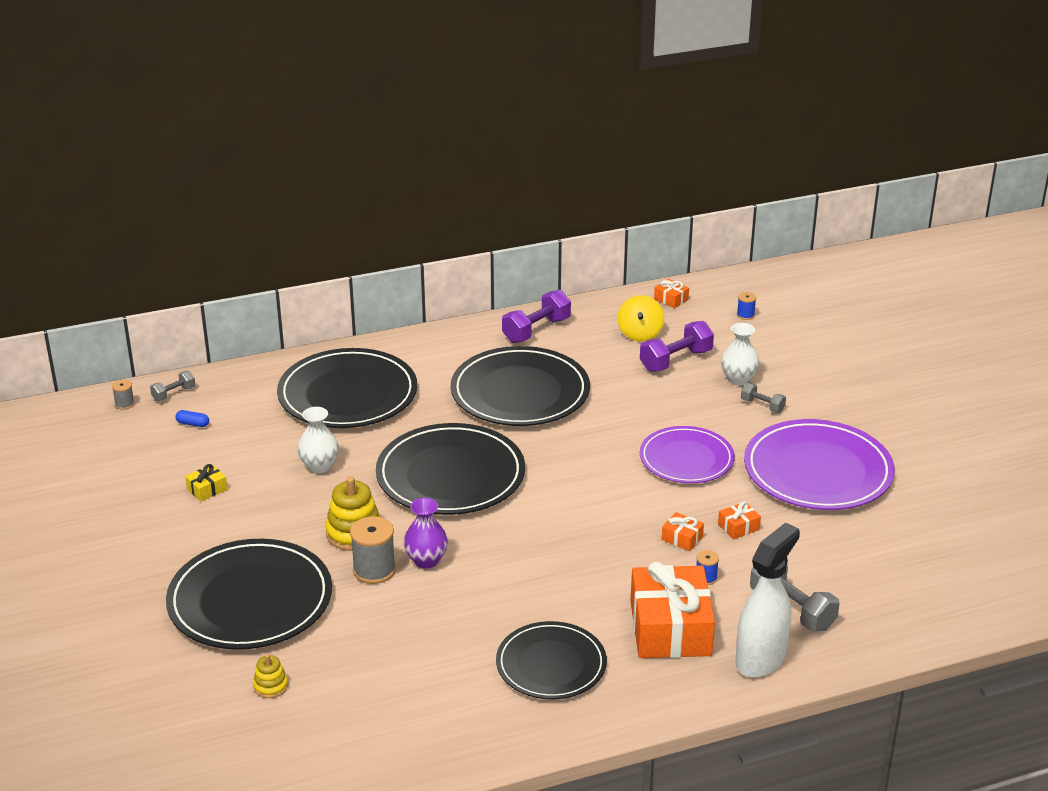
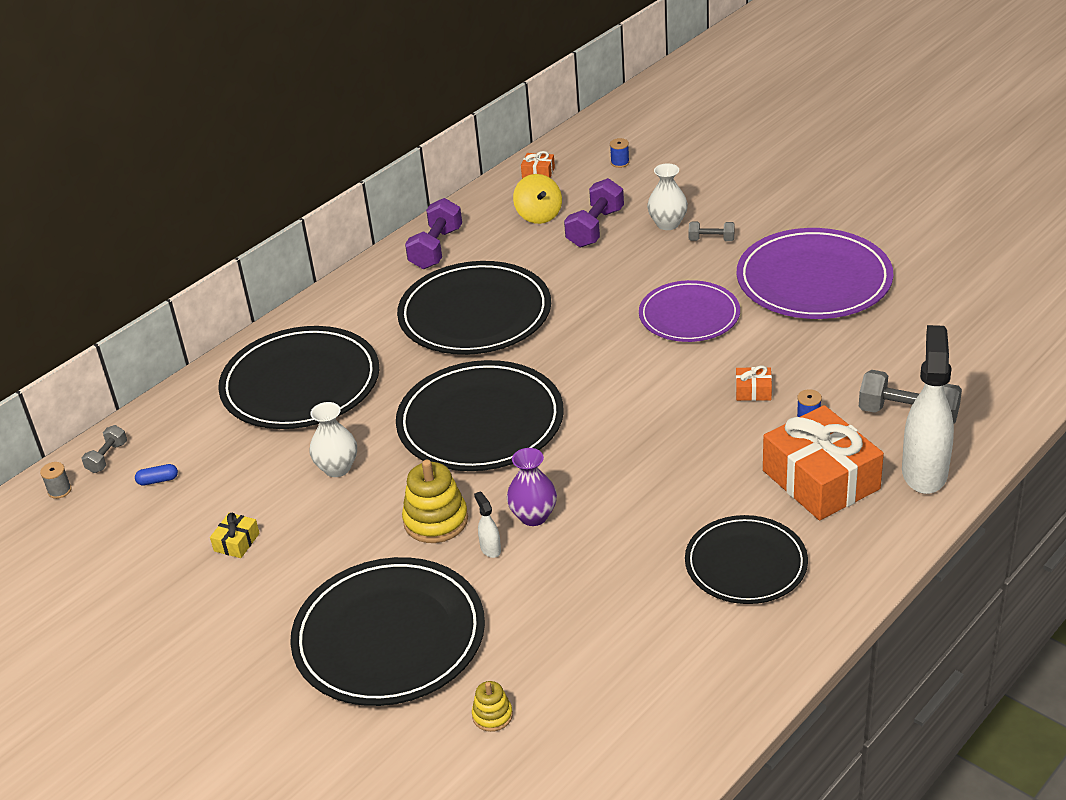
camera: 25 degrees left, 5 degrees up
grey spool [350,516,396,584] -> white spray bottle [474,491,501,558]
orange gift [718,501,761,540] -> none

